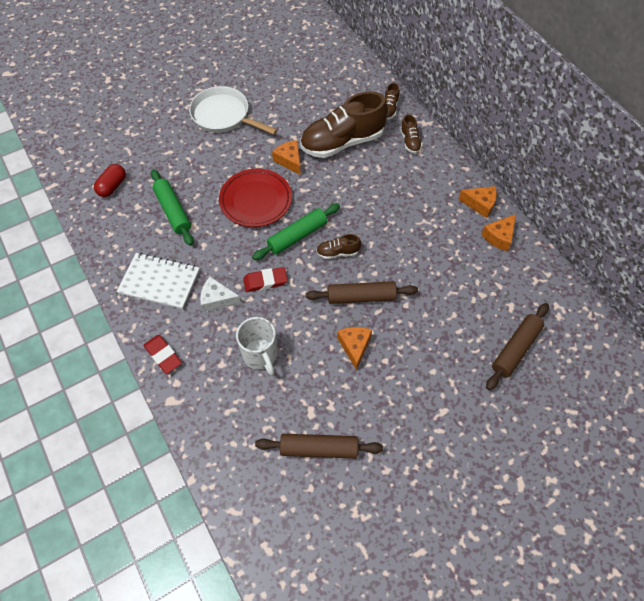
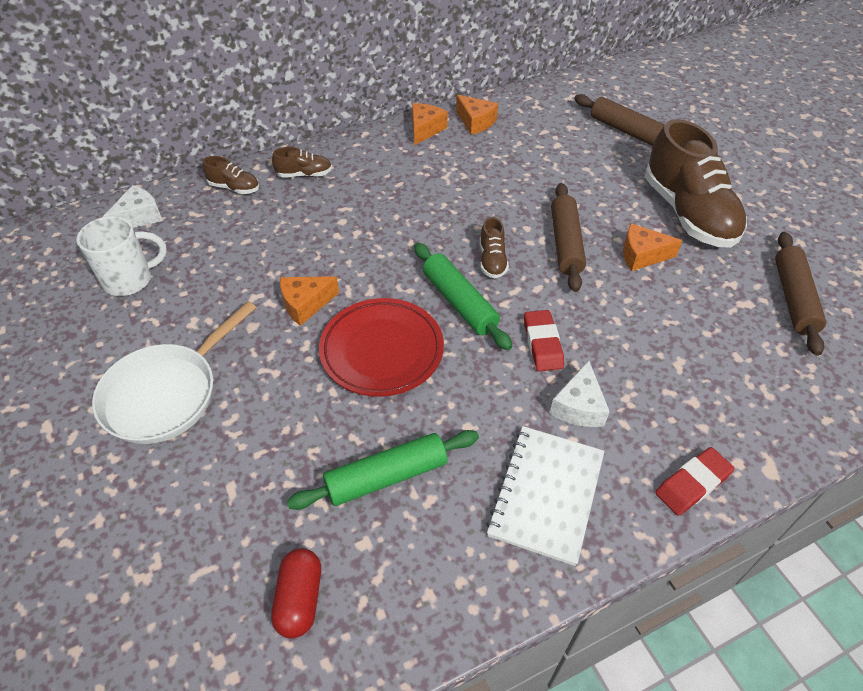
camera: 85 degrees left, 10 degrees down
red capsule [94,164,126,197] -> red capsule turned 60 degrees clockwise [271,548,321,639]
white mug [236,317,277,376] -> white mug moved to [77,216,167,296]
brown shoe [300,91,388,158] -> brown shoe moved to [645,119,747,248]
none -> white cheese [103,185,163,228]

